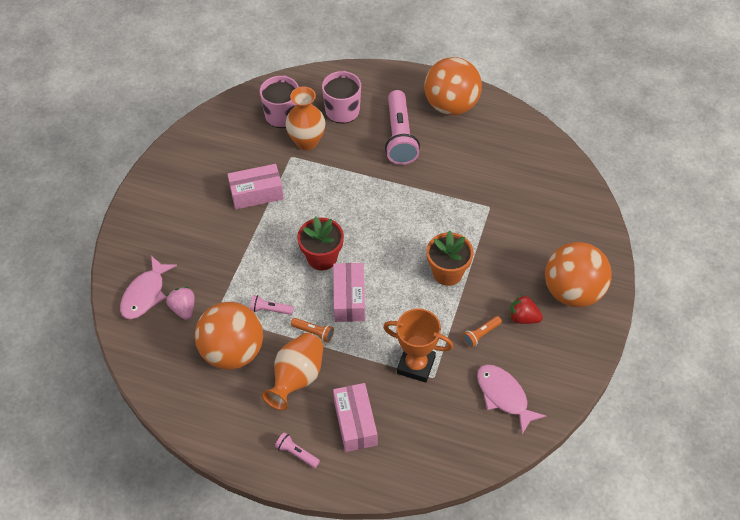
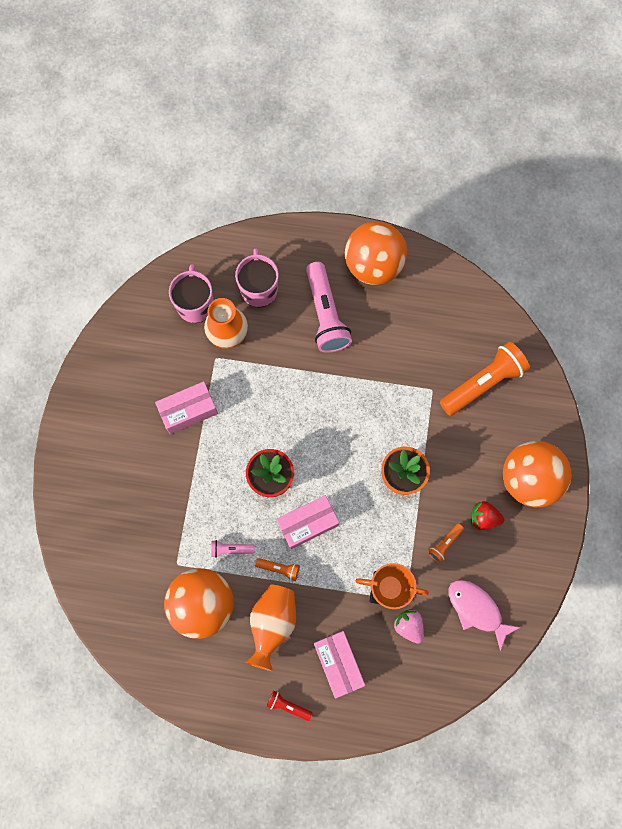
camera: 10 degrees left, 20 degrees up
pink fish [120,256,177,319] -> none
pink strawberry [166,287,195,320] -> pink strawberry moved to [393,609,424,644]
pink flashlight [275,432,320,468] -> red flashlight [267,690,312,721]
pink box [333,263,365,322] -> pink box turned 75 degrees clockwise [277,495,339,549]
none -> orange flashlight [440,342,530,416]

